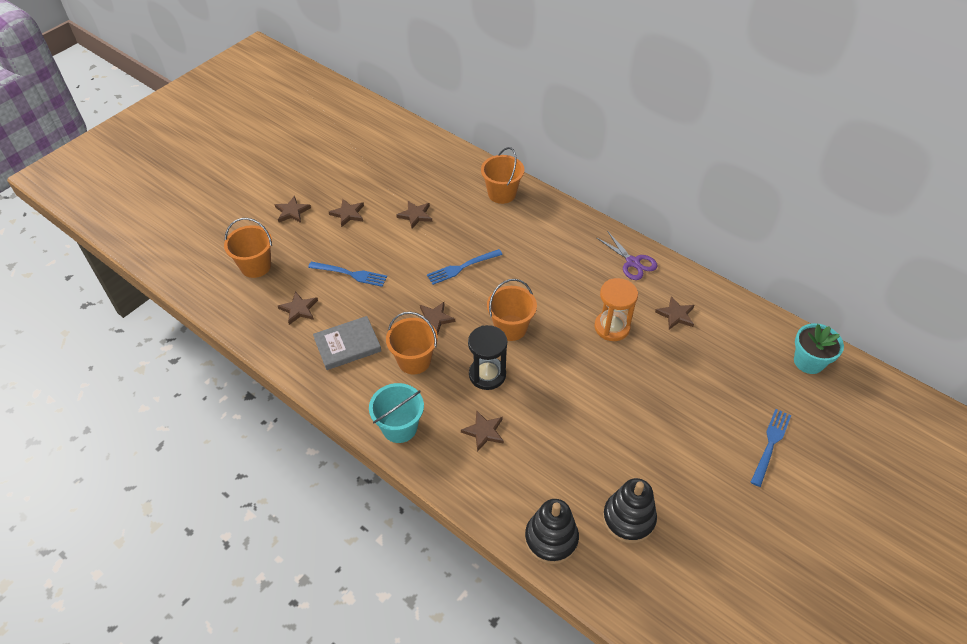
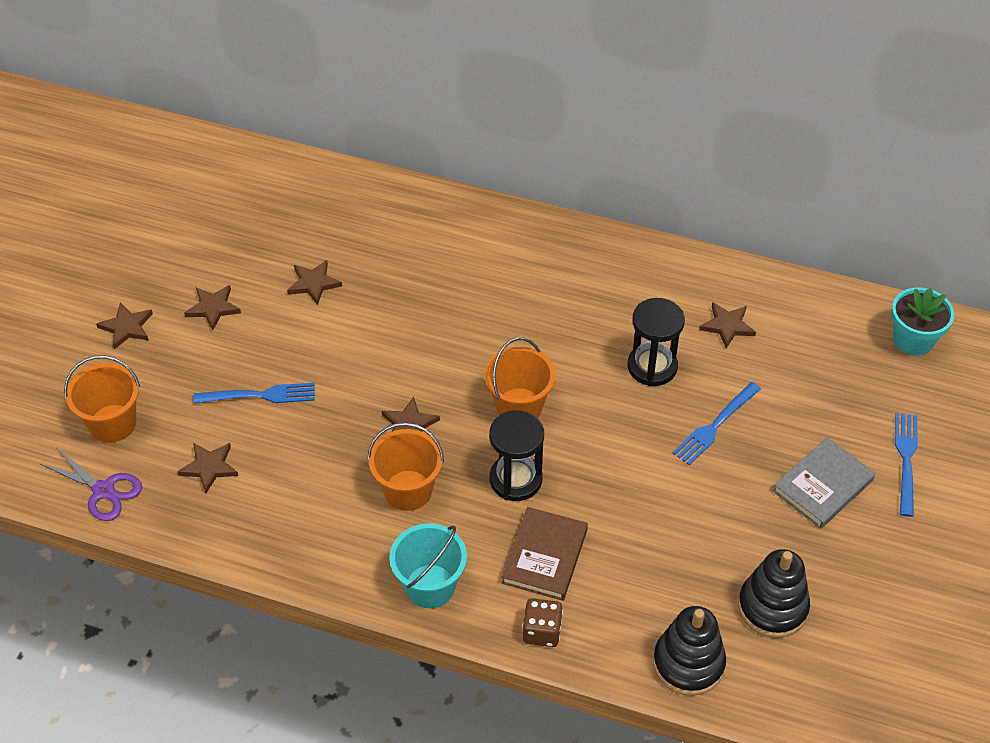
camera: 20 degrees left, 0 degrees up
grey book [313,316,381,370] -> grey book moved to [773,437,875,529]
blue fork [427,249,503,285] -> blue fork moved to [673,382,761,465]
brown star [461,410,504,452] -> brown book [502,507,588,601]
orange bucket [481,147,524,204] -> none
orange hourglass [594,278,638,341] -> black hourglass [628,298,685,386]
purple scissors [597,231,658,280] -> purple scissors moved to [40,447,142,521]
none -> brown dice [523,598,563,647]

